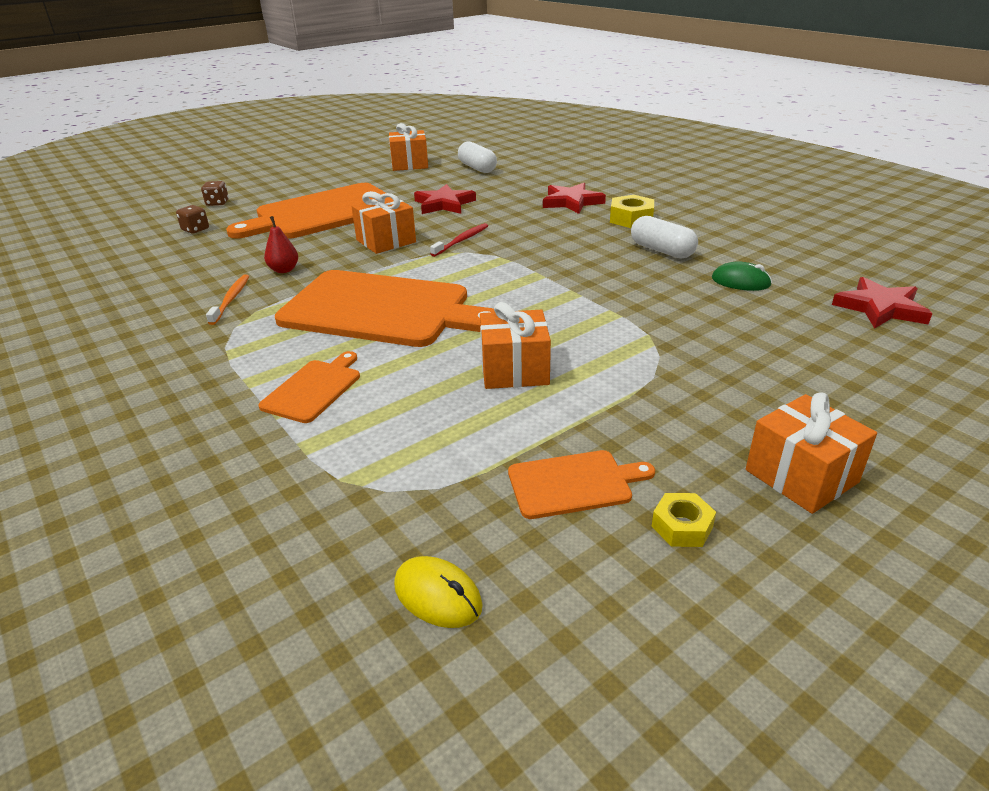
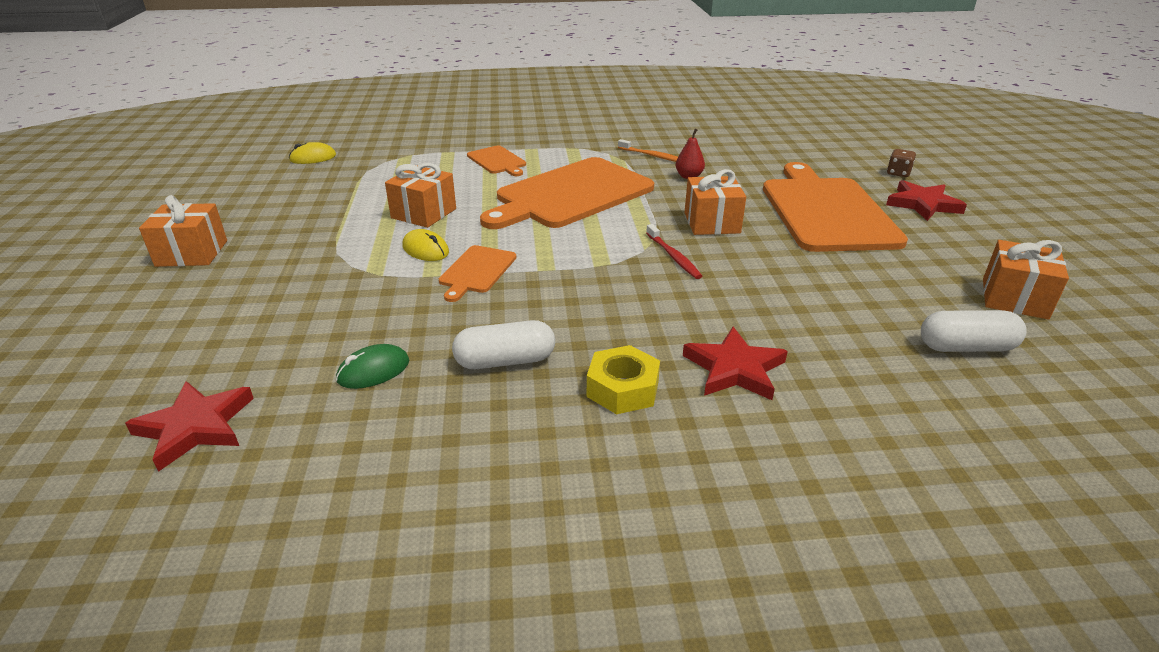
camera: 120 degrees right, 0 degrees up
brown dice [176,205,209,234] -> none
red star [414,184,476,214] -> red star moved to [886,180,967,221]
orange cutting board [508,450,655,519] -> orange cutting board moved to [439,245,517,302]
yellow nut [651,493,716,547] -> none
none -> yellow mouse [402,229,449,261]

